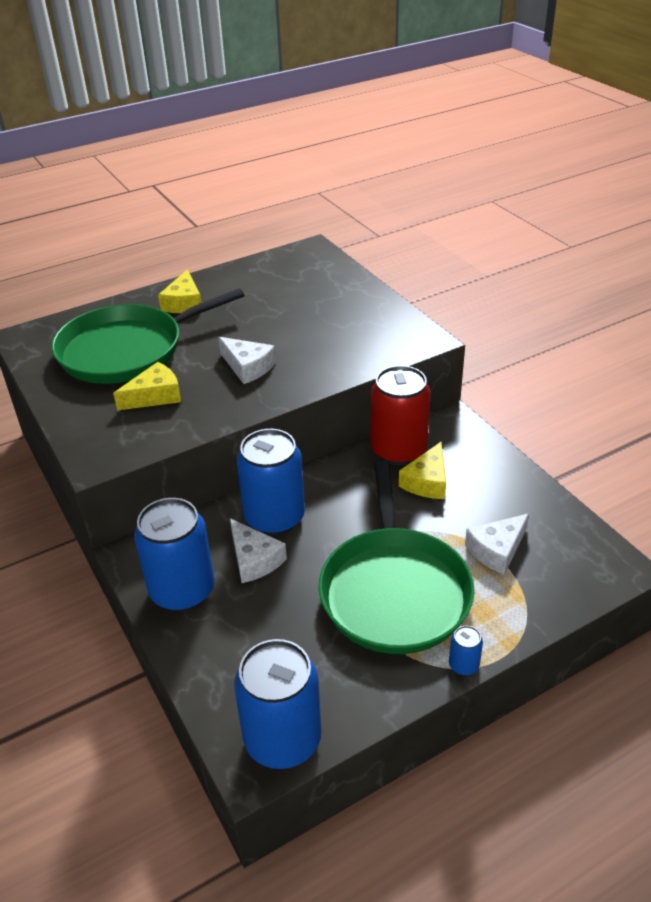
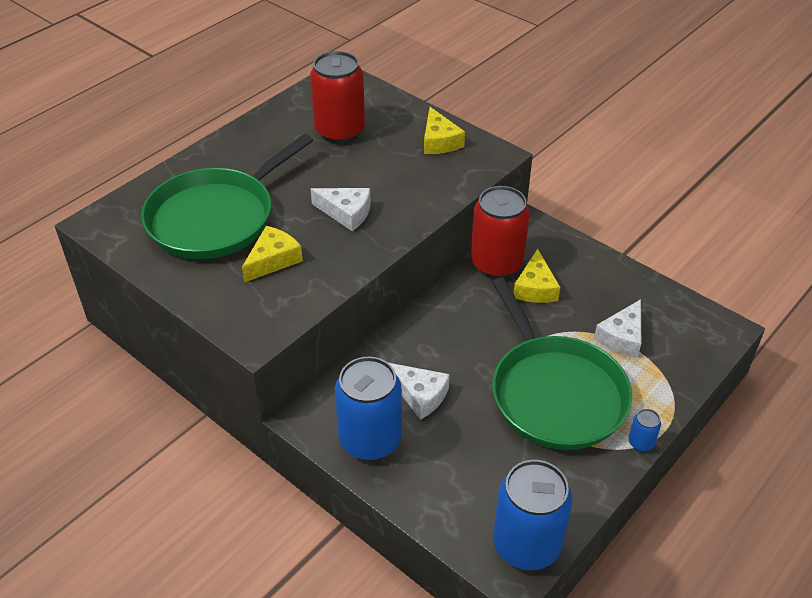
camera: 20 degrees left, 5 degrees up
yellow cheese [158,269,202,313] -> yellow cheese moved to [424,107,465,154]
blue can [237,429,305,535] -> none
none -> red can [310,51,365,143]

